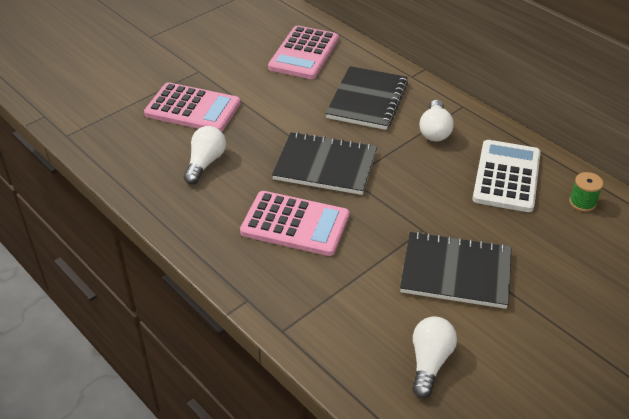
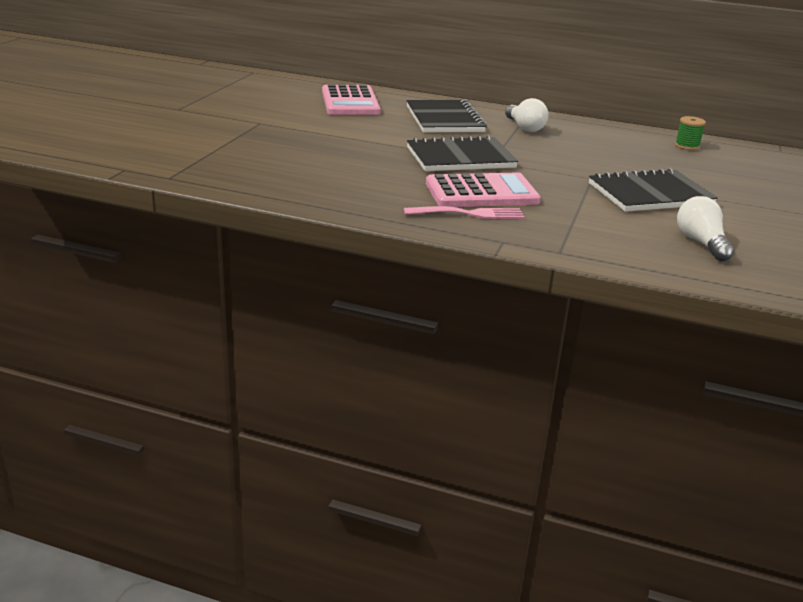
camera: 30 degrees left, 15 degrees down
pink calculator [144,82,240,132] -> none
white light bulb [184,126,226,184] -> none
white calculator [472,140,541,212] -> none
none -> pink fork [404,206,525,219]

